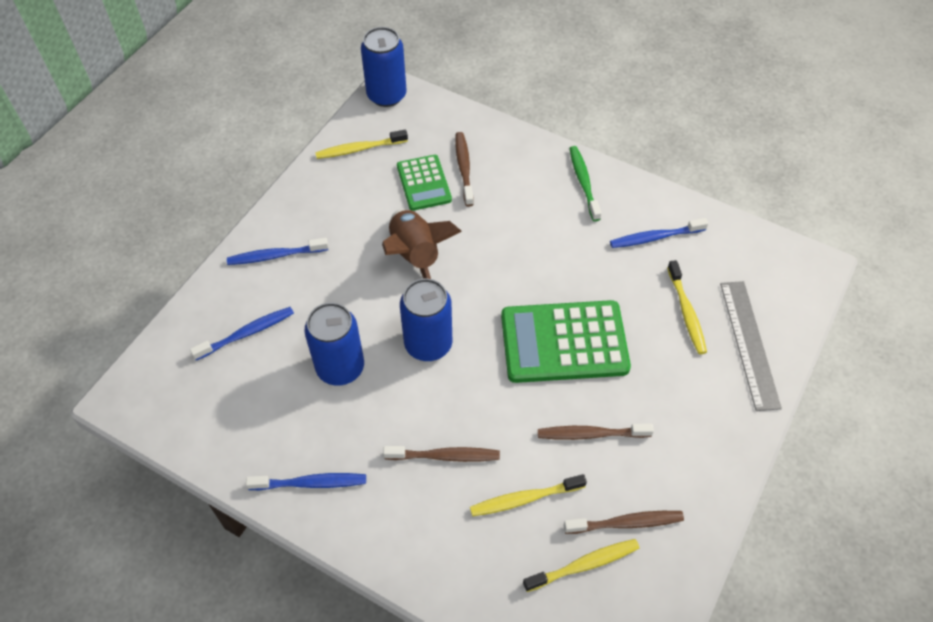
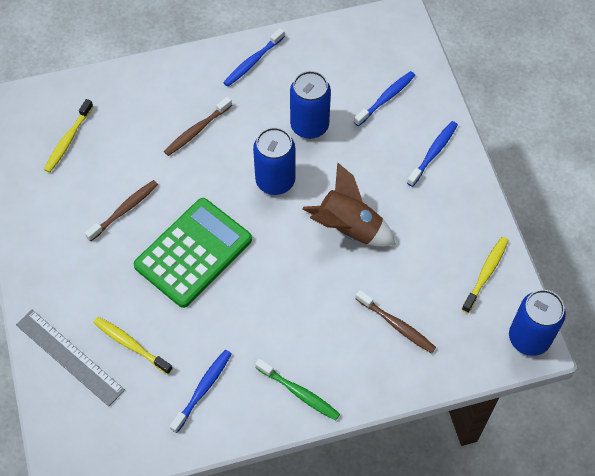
camera: 135 degrees right, 5 degrees up
blue toothbrush [190,307,294,360] -> blue toothbrush turned 150 degrees counterclockwise [354,71,415,126]
green calculator [397,155,452,211] -> none
yellow toothbrush [470,474,587,516] -> none
brown toothbrush [564,511,684,534] -> none

